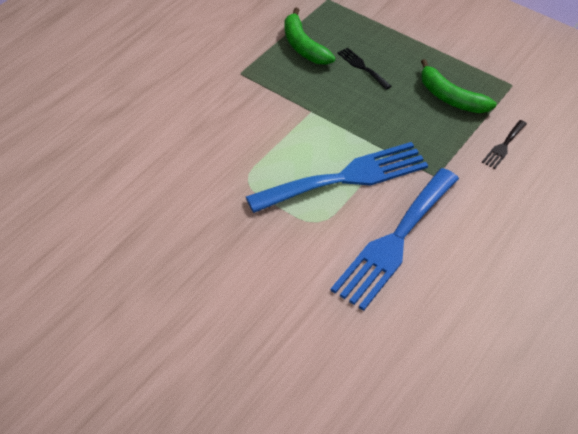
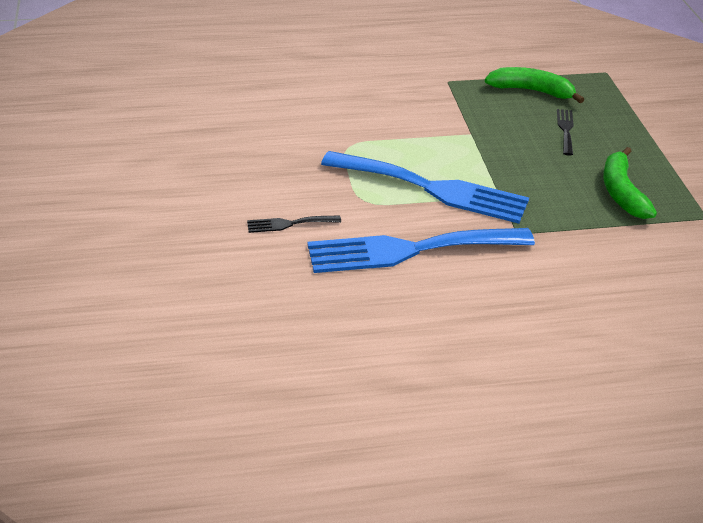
camera: 45 degrees right, 10 degrees down
green banana [284,7,336,65] -> green banana turned 90 degrees clockwise [485,67,584,103]
black fork [482,120,527,169] -> black fork moved to [247,215,341,233]

